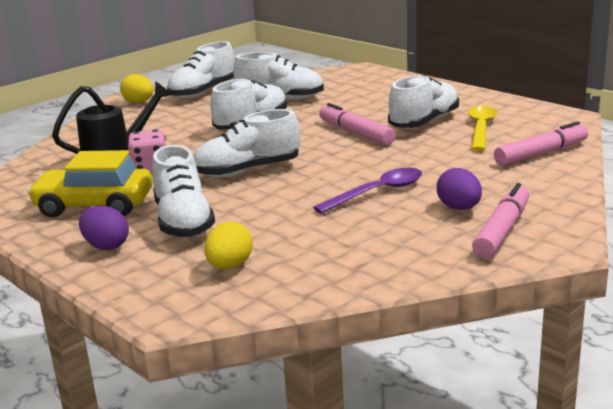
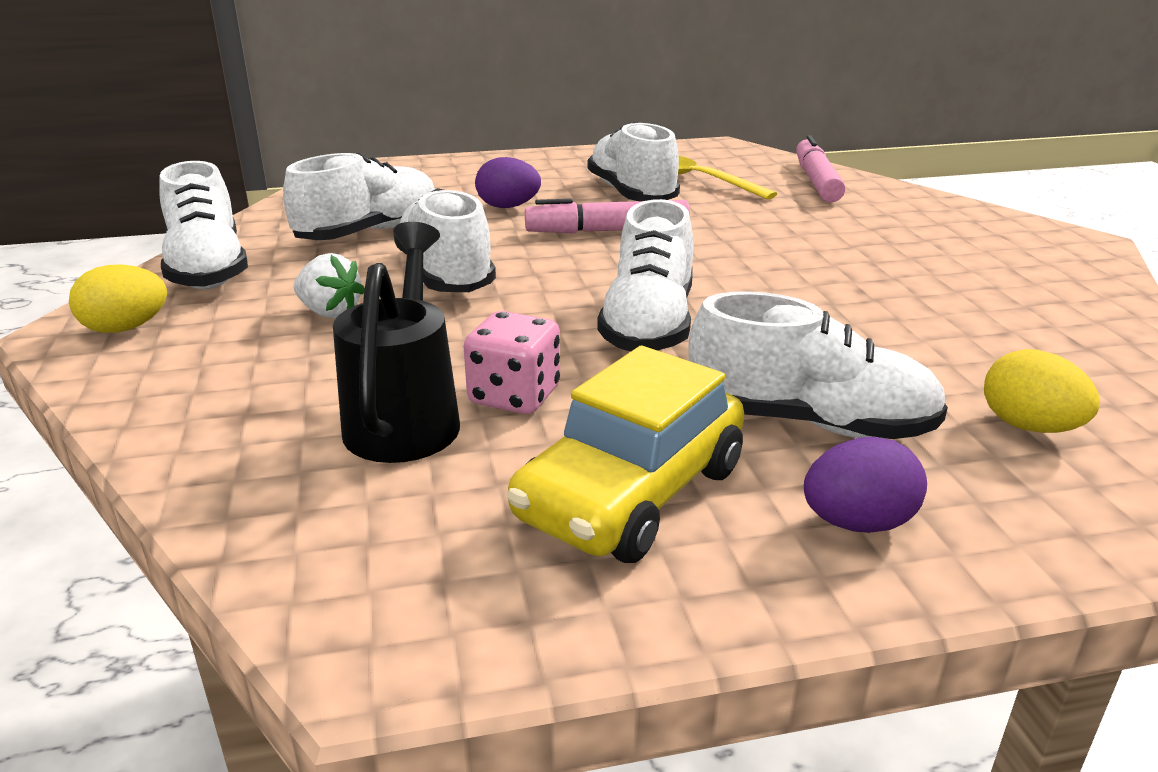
camera: 60 degrees left, 5 degrees up
purple spoon [313,168,422,214] -> none
purple egg [437,168,482,210] -> purple egg moved to [475,157,541,208]
pink marker [472,183,529,259] -> none
none -> white strawberry [294,253,365,318]

